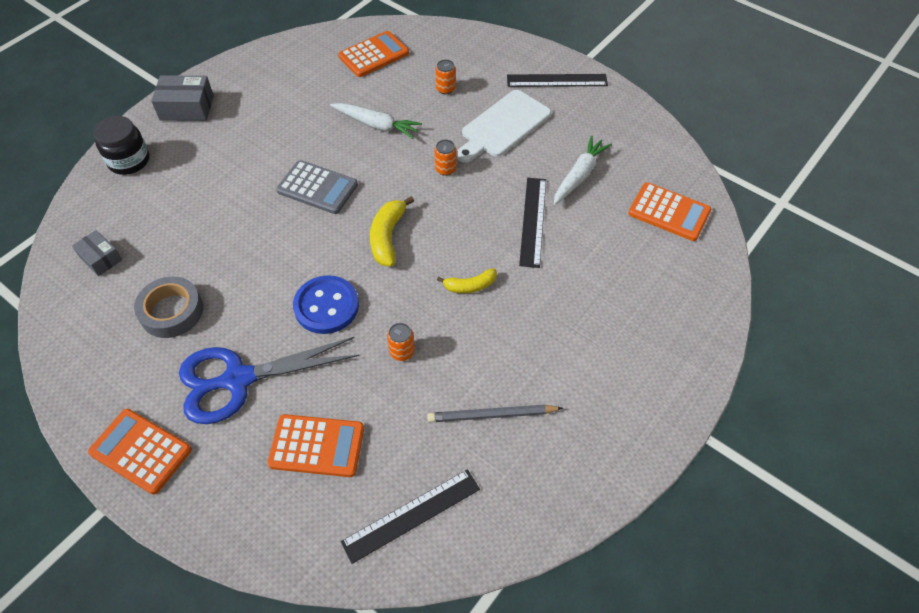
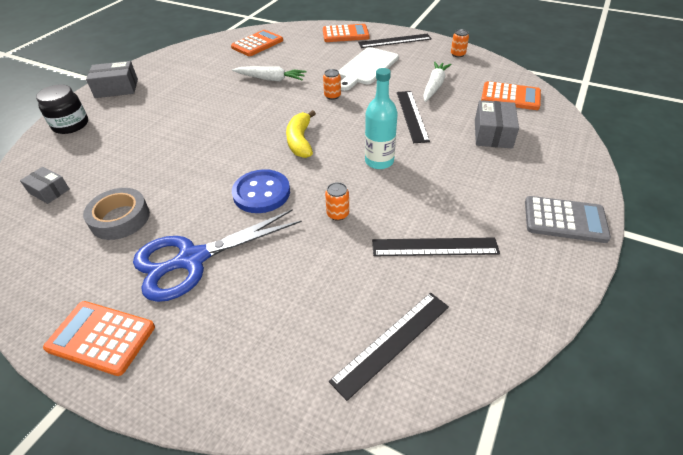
camera: 10 degrees left, 10 degrees down
orange calculator [268,414,364,477] -> orange calculator moved to [323,24,369,42]
grey calculator [276,160,358,214] -> grey calculator moved to [525,196,611,243]
grey pencil [427,404,563,422] -> black ruler [372,237,500,256]
orange can [435,59,456,94] -> orange can moved to [451,29,469,57]
yellow banana [437,268,497,293] -> turquoise bottle [365,68,398,169]
none -> grey box [475,100,519,149]

